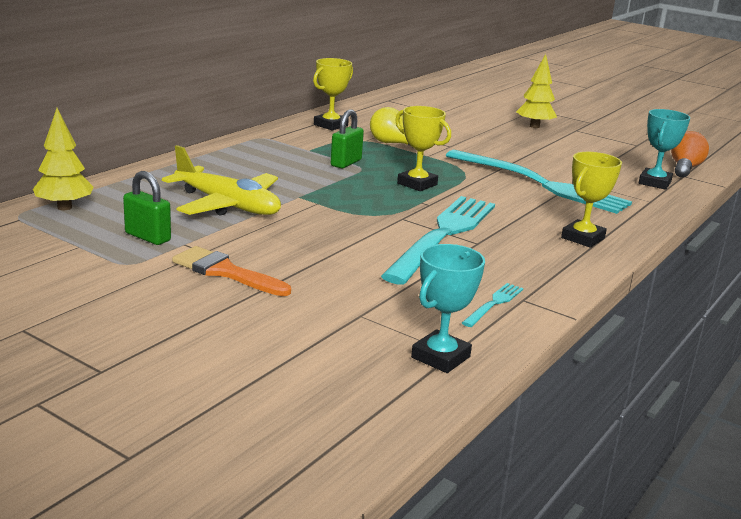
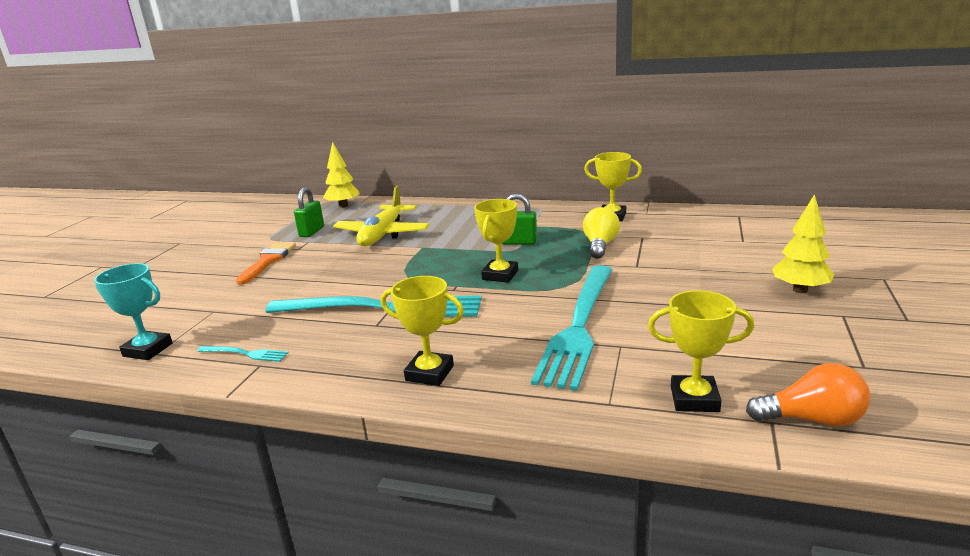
camera: 75 degrees right, 0 degrees up
turquoise trophy [639,109,690,190] -> yellow trophy [648,290,754,412]

